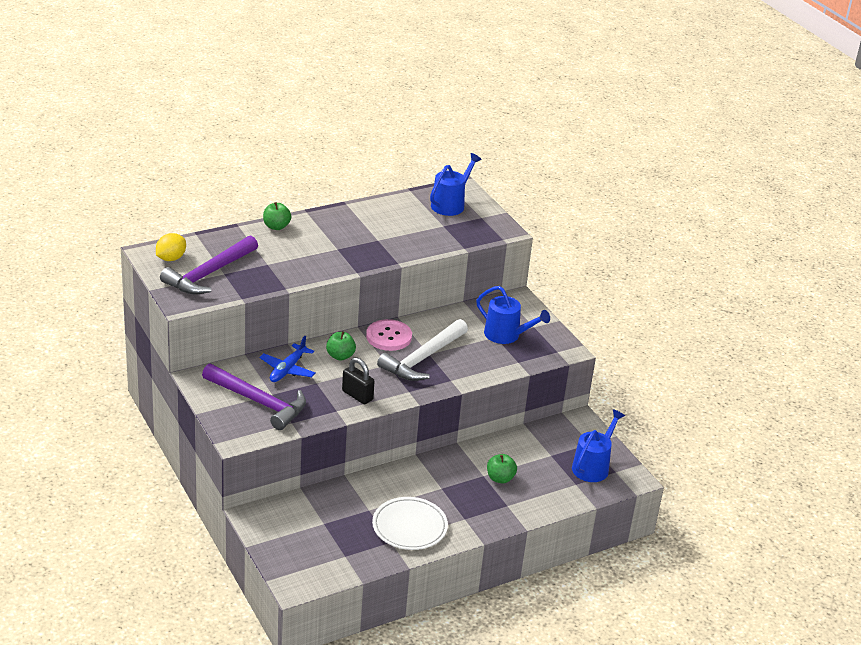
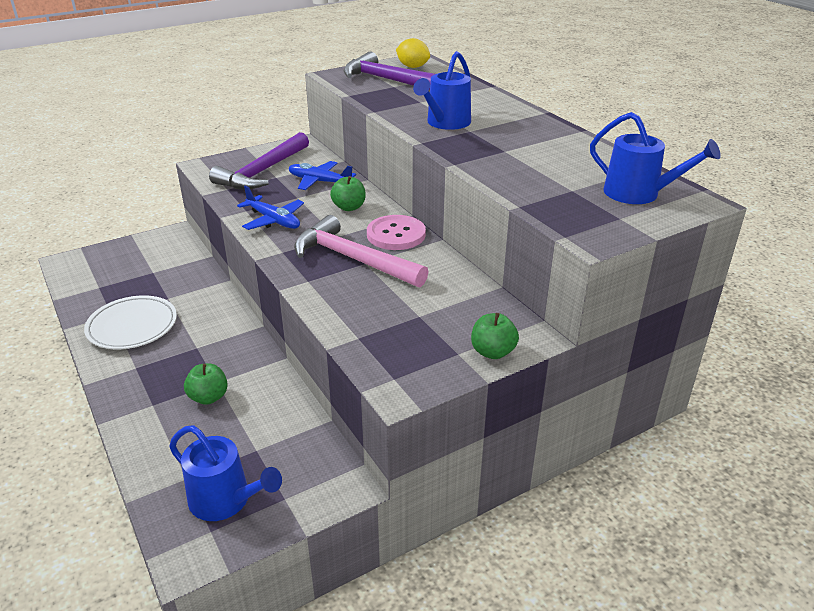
camera: 90 degrees right, 0 degrees up
green apple [263,202,291,230] -> green apple moved to [471,313,519,359]
black padlock [342,357,375,404] -> blue plane [237,186,304,230]
white hammer [377,319,468,381] -> pink hammer [294,215,428,287]
blue watering can [476,286,550,344] -> blue watering can moved to [413,51,471,130]

